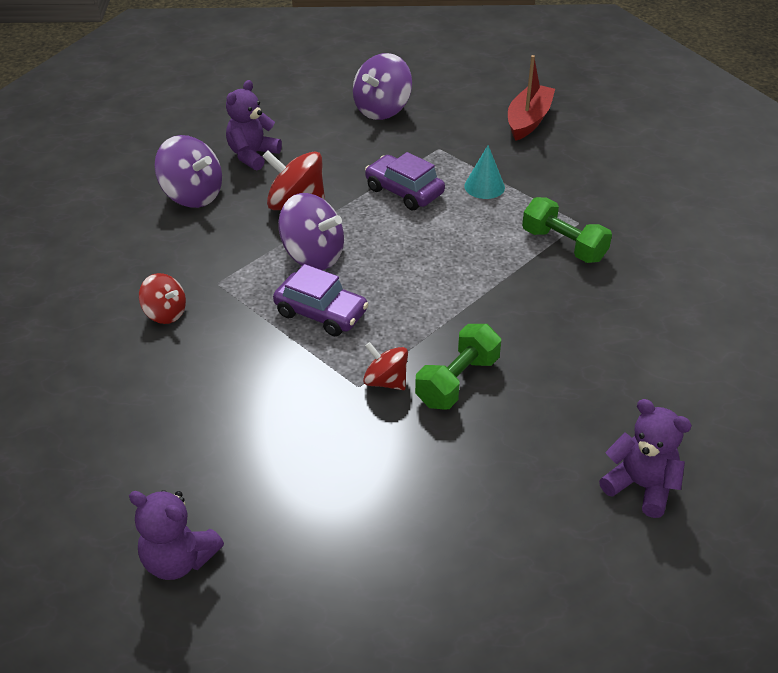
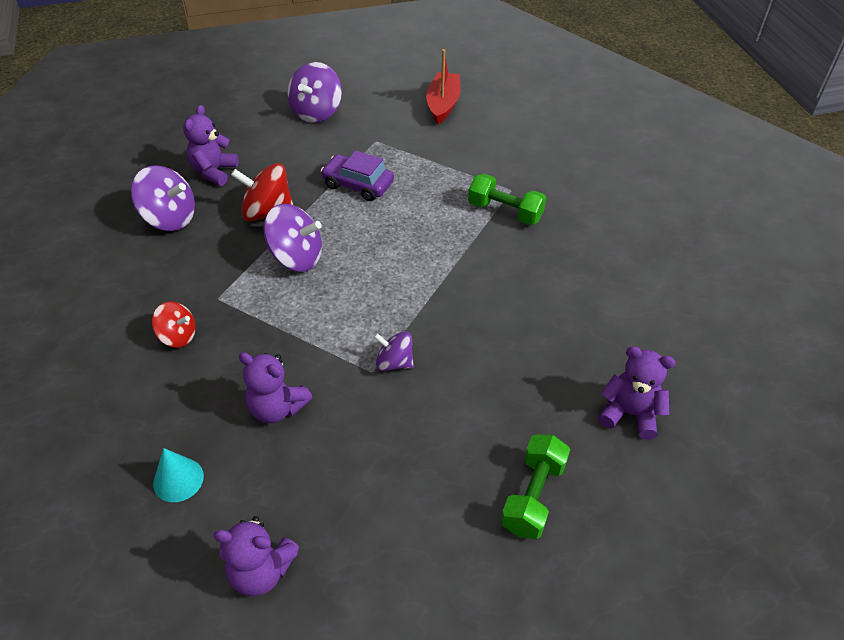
camera: 15 degrees left, 5 degrees up
purple car [273,264,369,336] -> none
red spinning top [363,342,408,390] -> purple spinning top [374,331,414,371]
green dumbbell [415,324,501,409] -> green dumbbell moved to [501,434,570,539]
turquoise cone [464,145,505,199] -> turquoise cone moved to [153,448,204,502]
none -> purple teddy bear [239,352,313,423]

